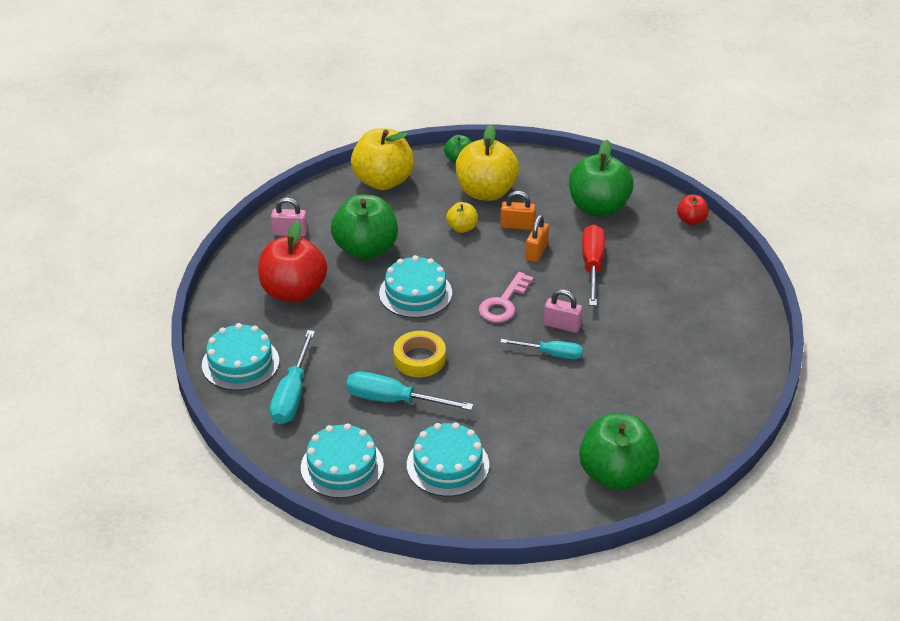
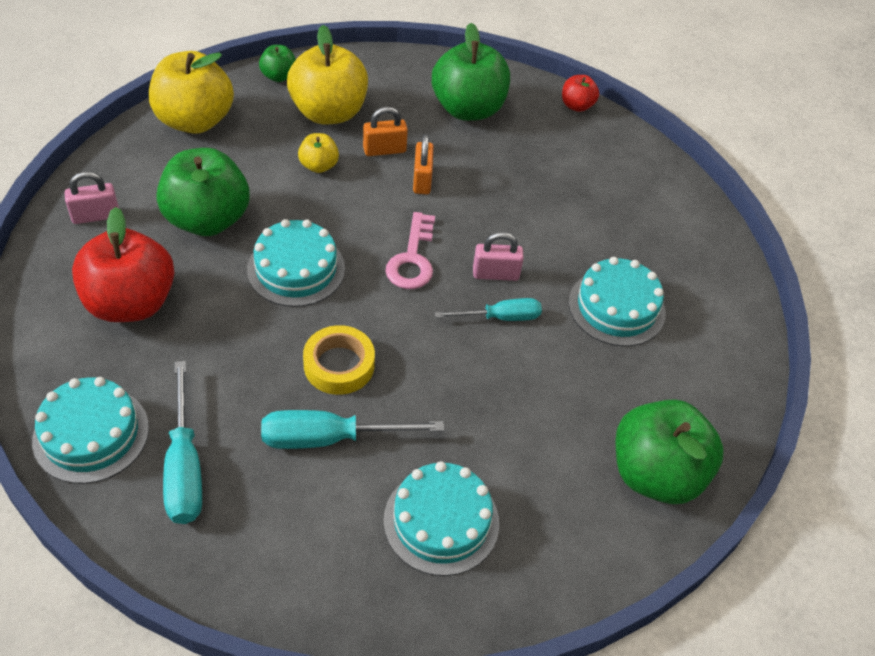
camera: 25 degrees left, 10 degrees up
turquoise cake [301,423,384,498] -> turquoise cake moved to [569,257,666,346]
red screwdriver [582,224,605,306] -> none

